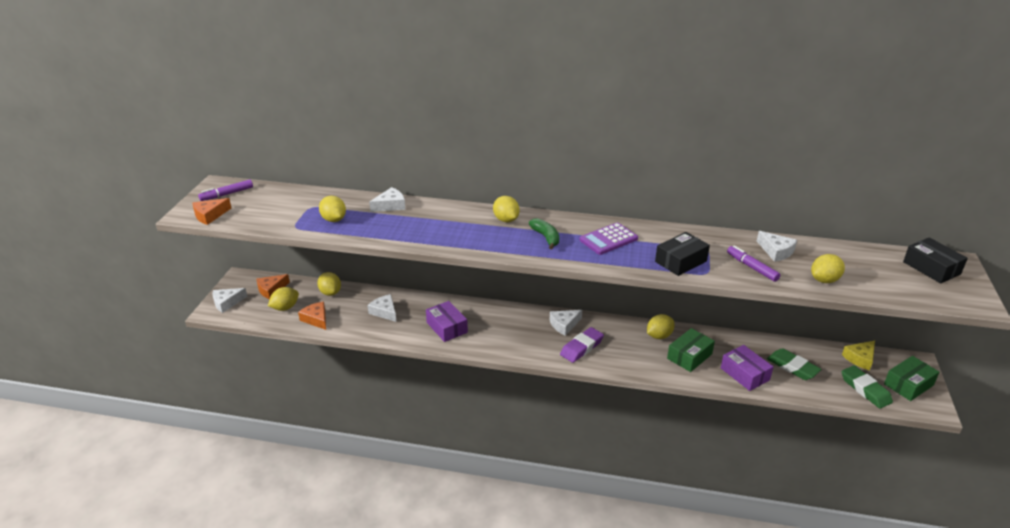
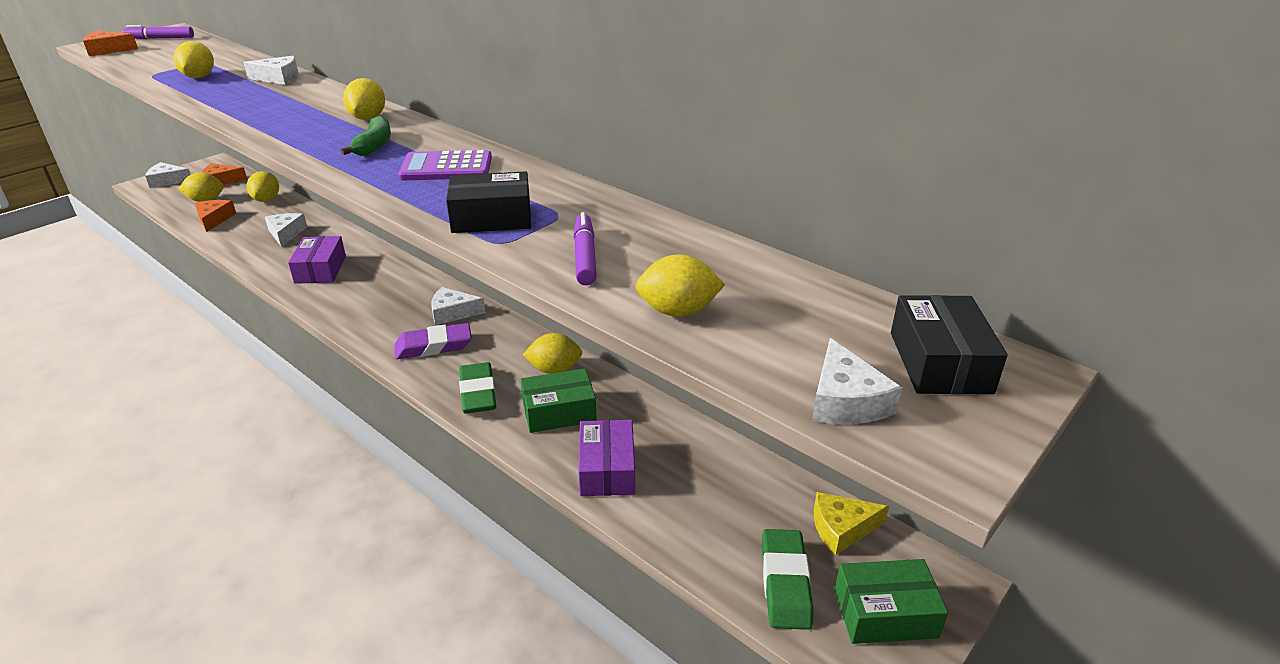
camera: 30 degrees right, 0 degrees up
white cheese [757,231,797,262] -> white cheese moved to [812,338,902,424]
green eraser [767,348,822,380] -> green eraser moved to [459,362,496,414]

